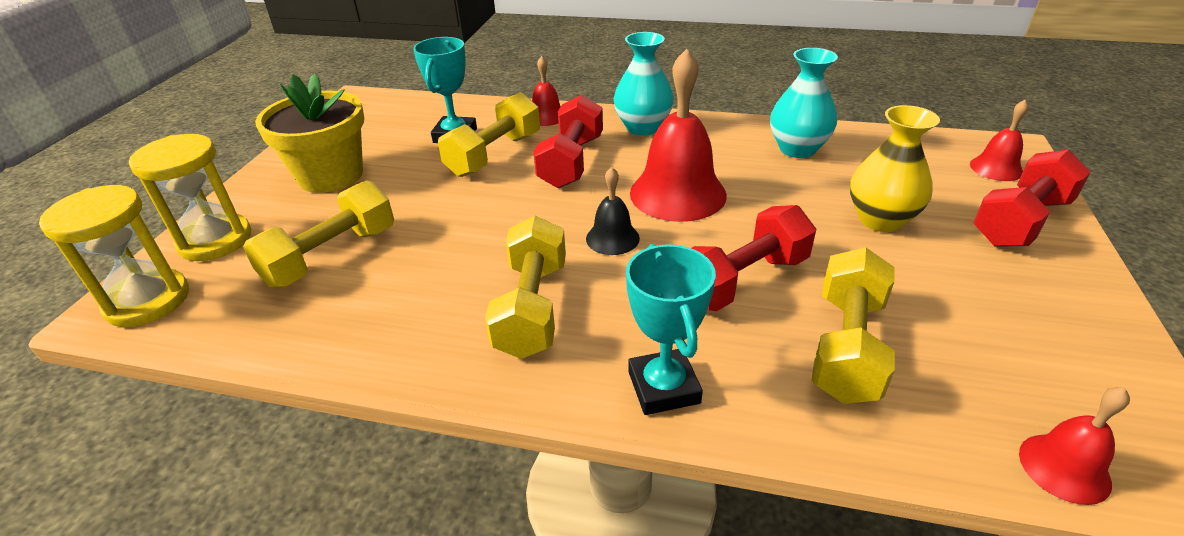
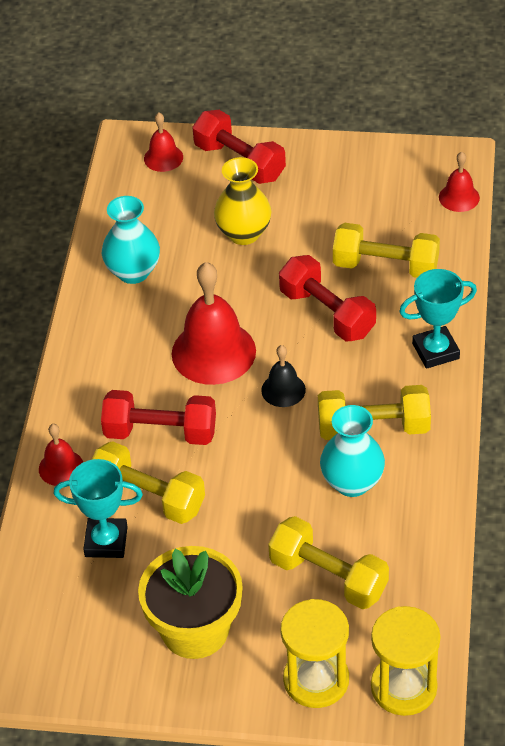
camera: 95 degrees left, 10 degrees up
turquoise vase [614,32,674,136] -> turquoise vase moved to [320,405,385,497]

